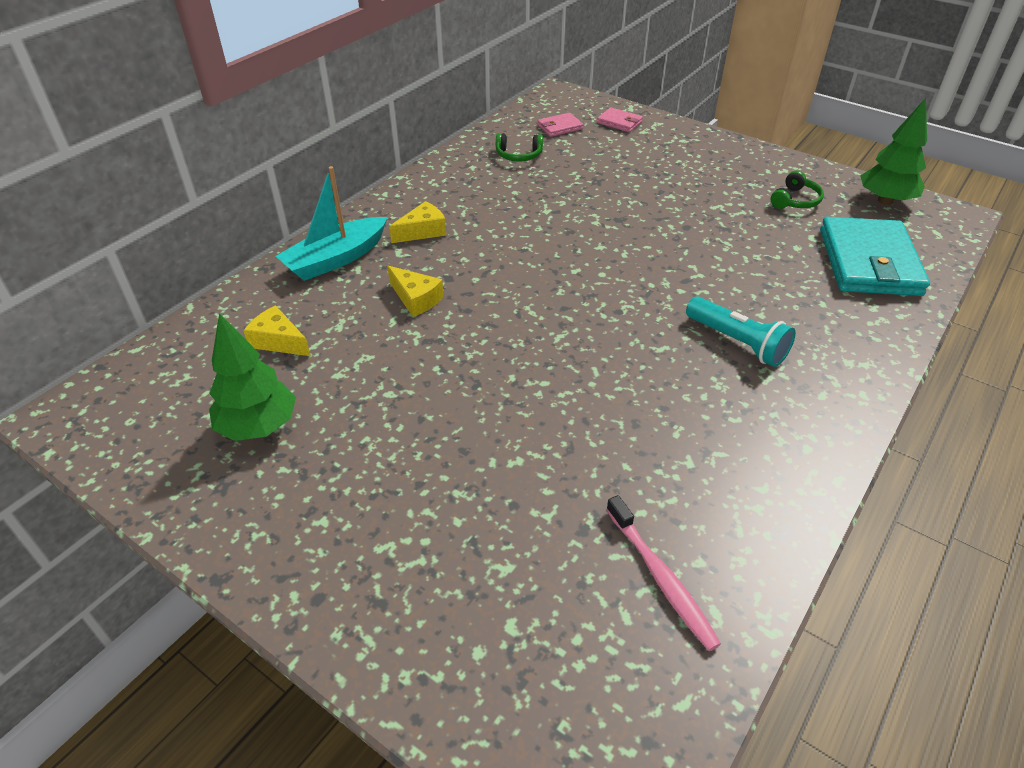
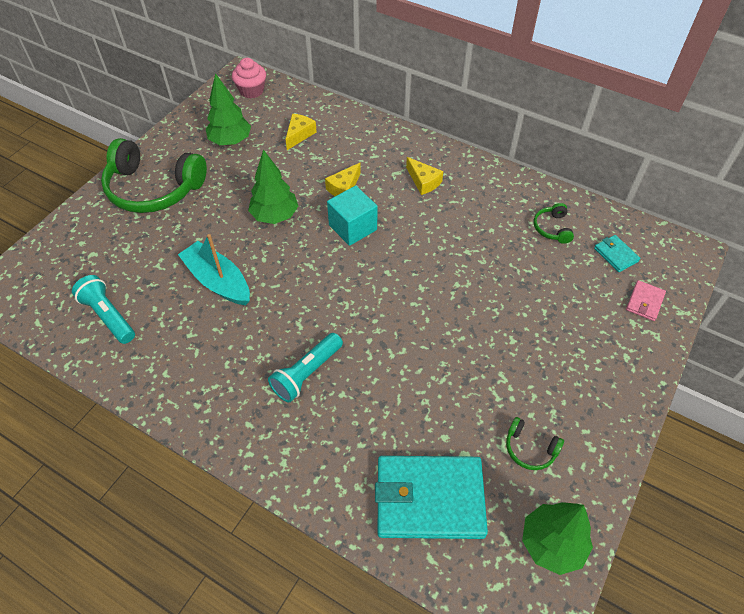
camera: 85 degrees right, 10 degrees up
turquoise boat [276,166,387,281] -> turquoise boat moved to [178,234,250,305]
pink wallet [537,113,583,137] -> turquoise wallet [594,235,640,272]
pink toothbrush [606,495,721,651] -> turquoise flashlight [72,275,135,344]
none -> green headphones [101,138,207,213]
none -> pink cupcake [232,58,266,98]
none -> green tree [248,150,298,224]
none -> turquoise cube [327,186,378,246]

